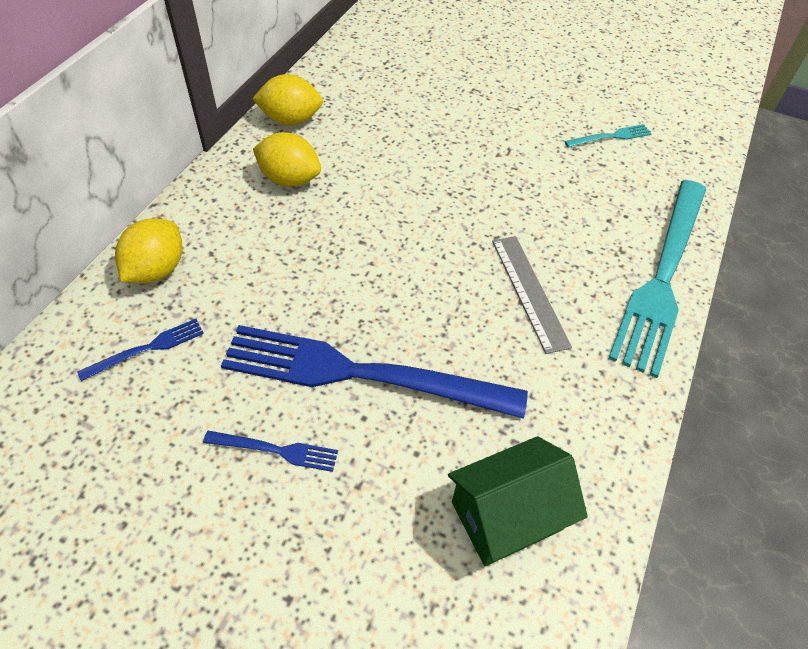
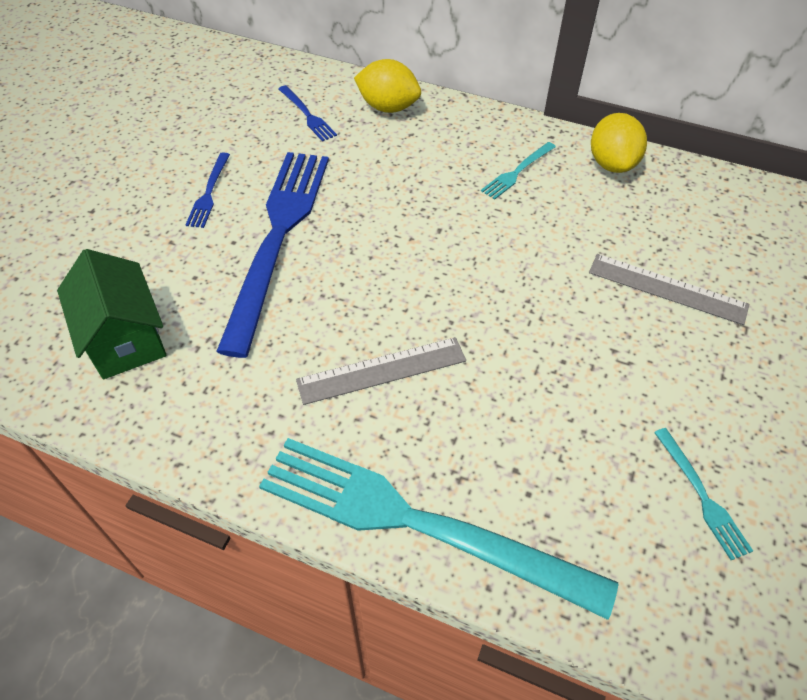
camera: 90 degrees right, 0 degrees up
yellow lemon [253,132,321,187] -> turquoise fork [481,142,556,200]
none -> grey ruler [589,254,749,325]

